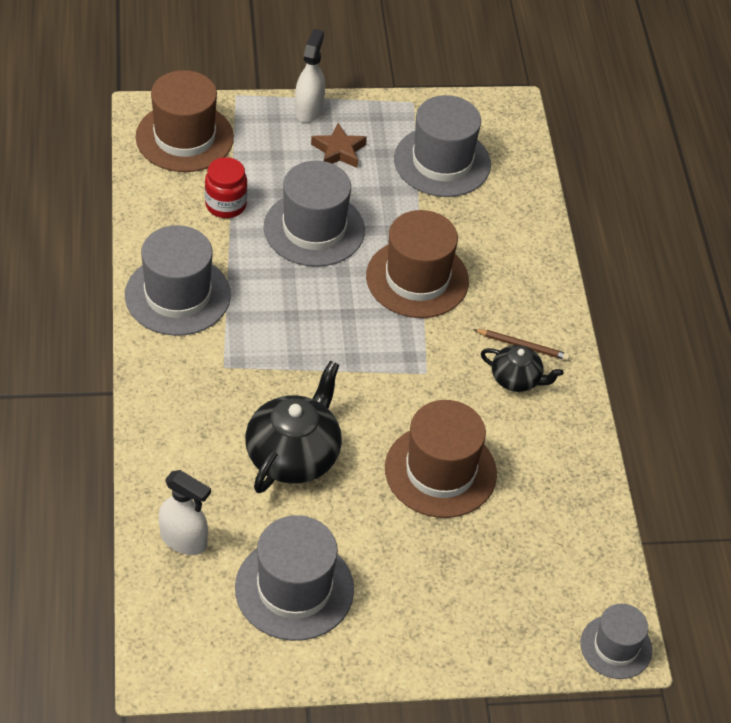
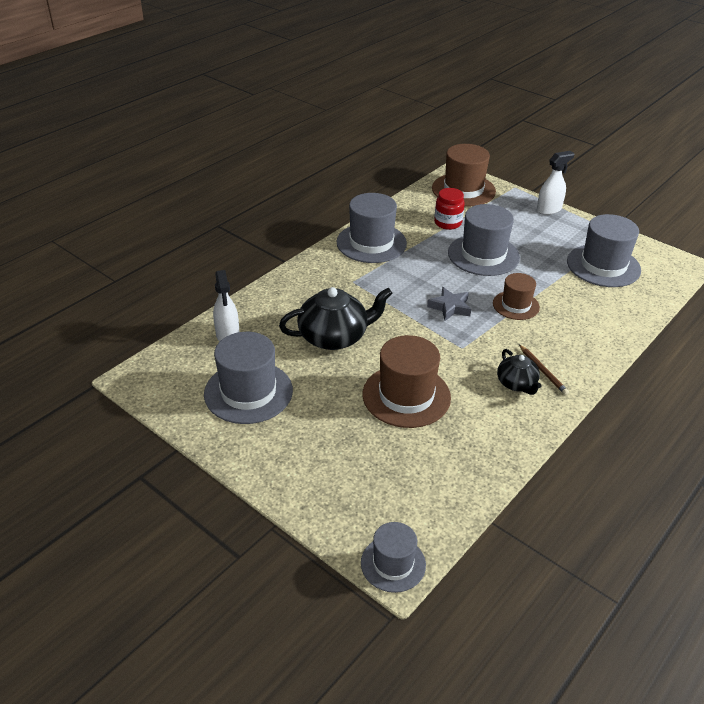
camera: 50 degrees right, 10 degrees down
brown star [311,123,367,168] -> none
brown hat [366,210,469,318] -> brown hat [493,273,540,320], size x0.60
none -> grey star [427,287,471,321]

